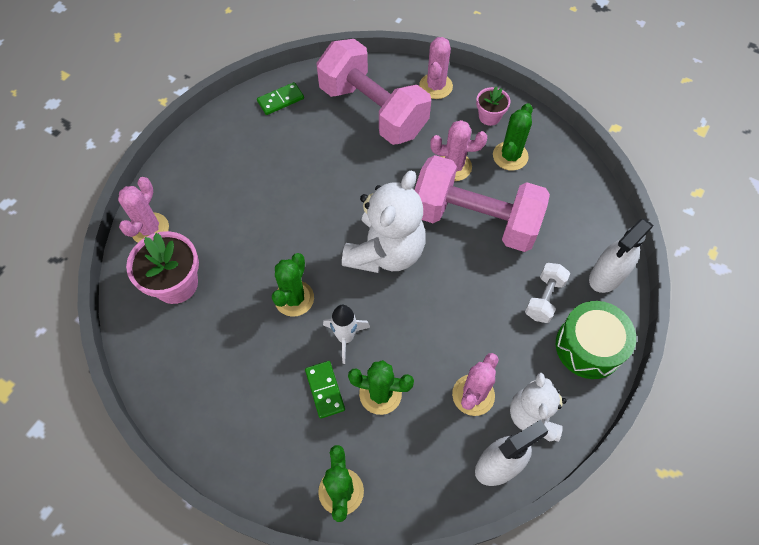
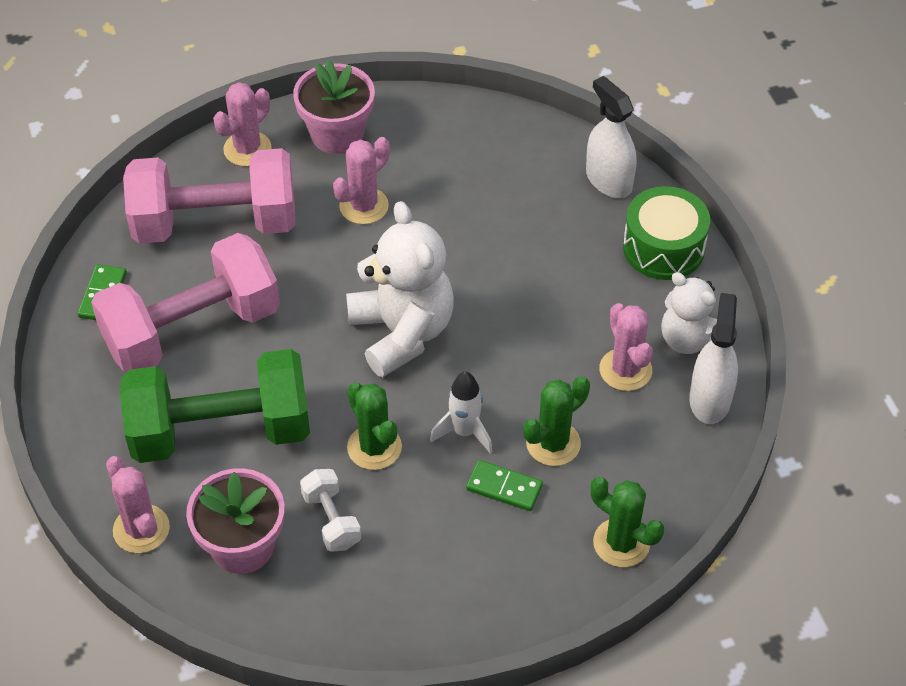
camera: 50 degrees left, 10 degrees down
pink dumbbell [415,155,550,252] -> pink dumbbell moved to [91,233,280,373]
pink cactus [419,37,453,99] -> pink cactus turned 75 degrees clockwise [213,82,272,166]
pink flower pot [476,86,511,126] -> pink flower pot [293,60,375,154], size x1.75
green cactus [493,103,533,171] -> none
white dumbbell [525,263,570,323] -> white dumbbell moved to [300,469,361,552]
white spray bottle [589,219,654,293] -> white spray bottle turned 150 degrees clockwise [586,76,637,198]
none -> green dumbbell [120,349,310,463]

